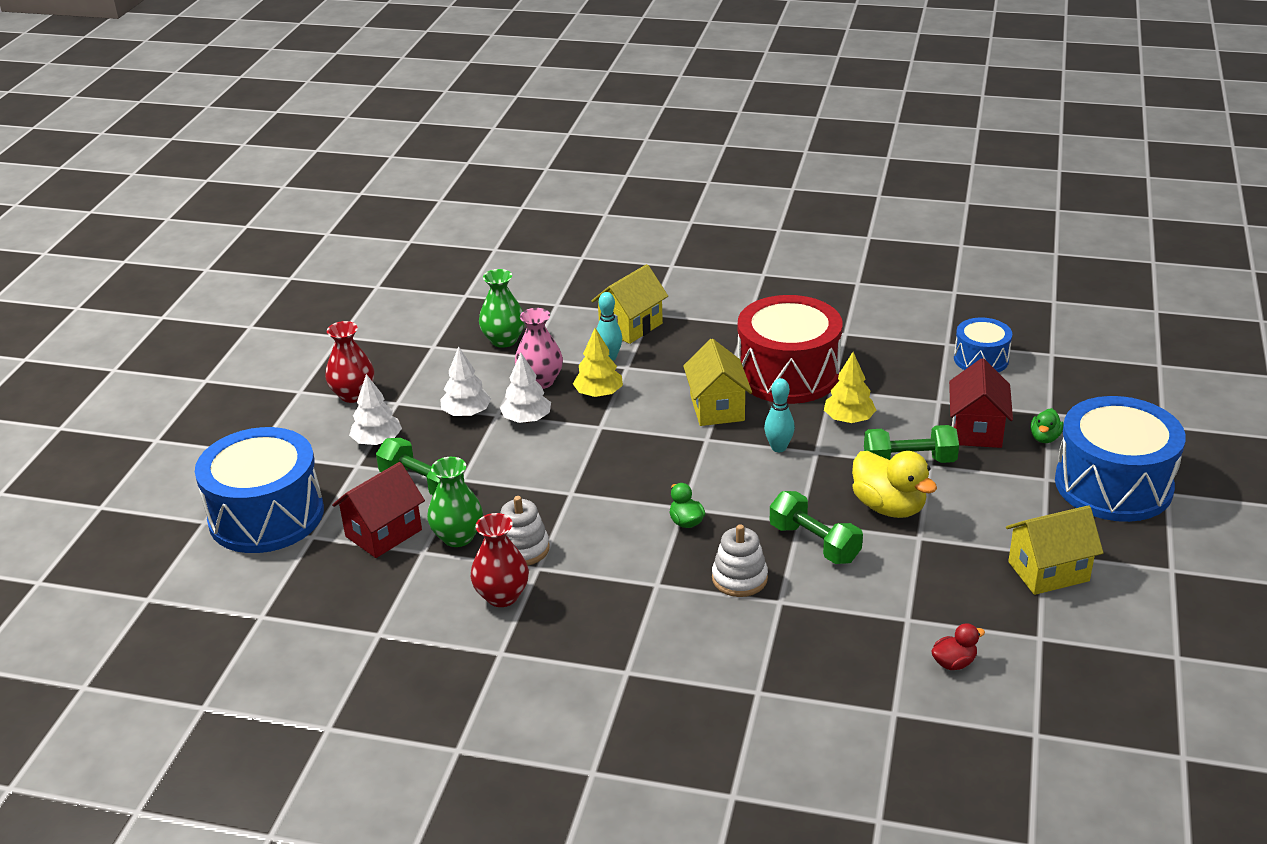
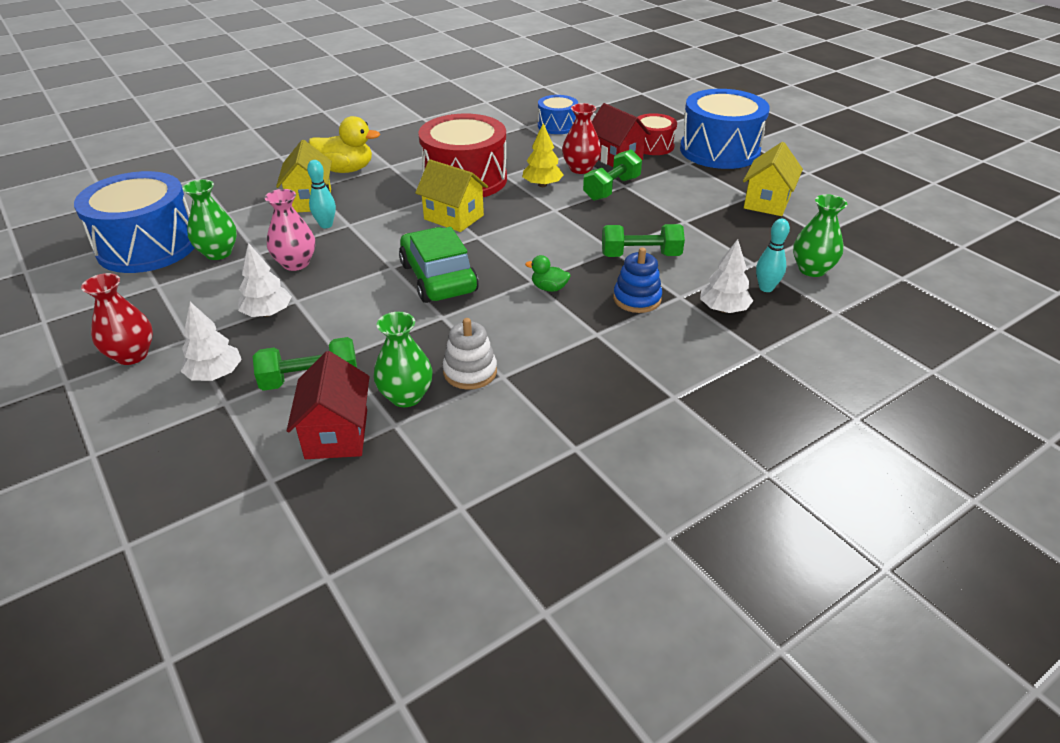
camera: 50 degrees left, 5 degrees up
blue drum [195,427,324,553] -> blue drum moved to [74,171,194,273]
red vase [471,513,529,607] -> red vase moved to [562,103,601,174]
white tree [500,353,551,423] -> white tree moved to [700,239,753,313]
yellow tree [573,328,623,397] -> none
white stacking toy [712,524,768,597] -> blue stacking toy [613,247,662,313]
turquoise bowling pin [764,378,795,452] -> turquoise bowling pin moved to [756,219,790,292]
yellow duck [852,451,937,518] -> yellow duck moved to [309,116,380,173]
red duck [931,623,985,670] -> green vase [793,194,847,277]
green duck [1030,408,1064,443] -> red drum [638,113,677,155]
none -> green car [399,227,479,303]

